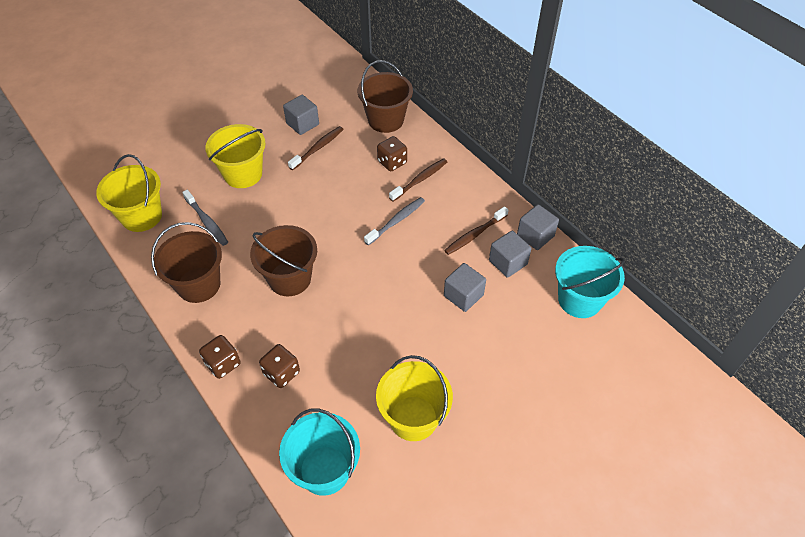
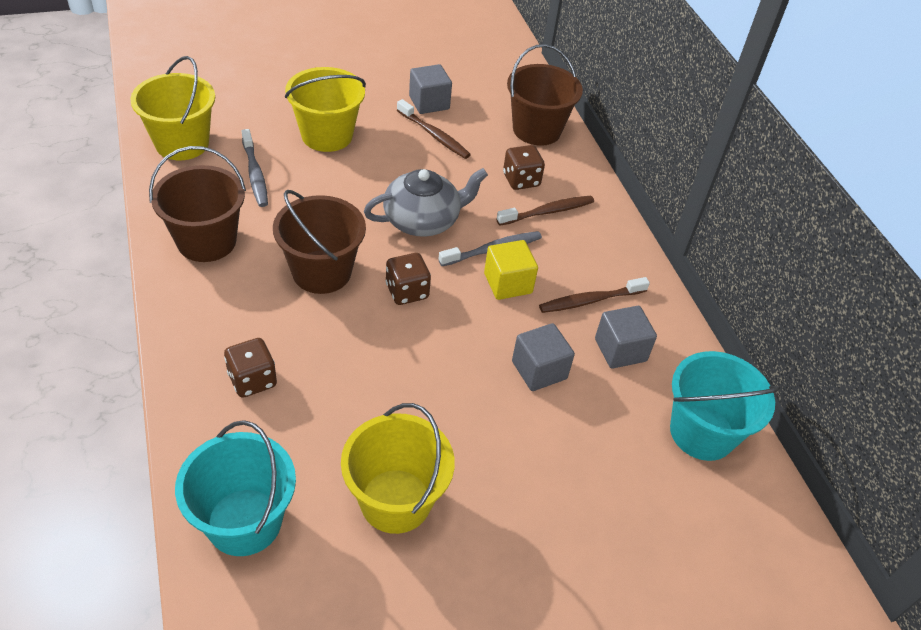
camera: 15 degrees right, 5 degrees down
brown dice [199,335,241,379] -> brown dice moved to [386,253,431,305]
brown toothbrush [288,126,344,170] -> brown toothbrush turned 75 degrees clockwise [397,99,471,159]
grey cube [517,204,559,250] -> none
none -> grey teapot [364,168,488,237]
none -> yellow cube [484,240,538,300]

